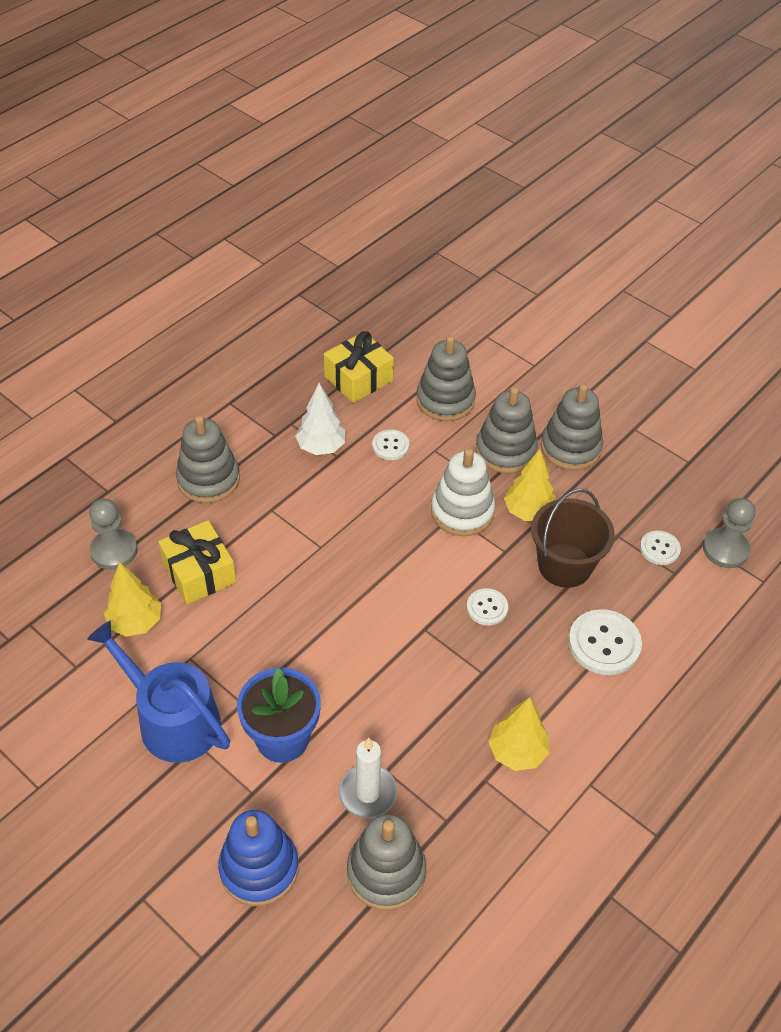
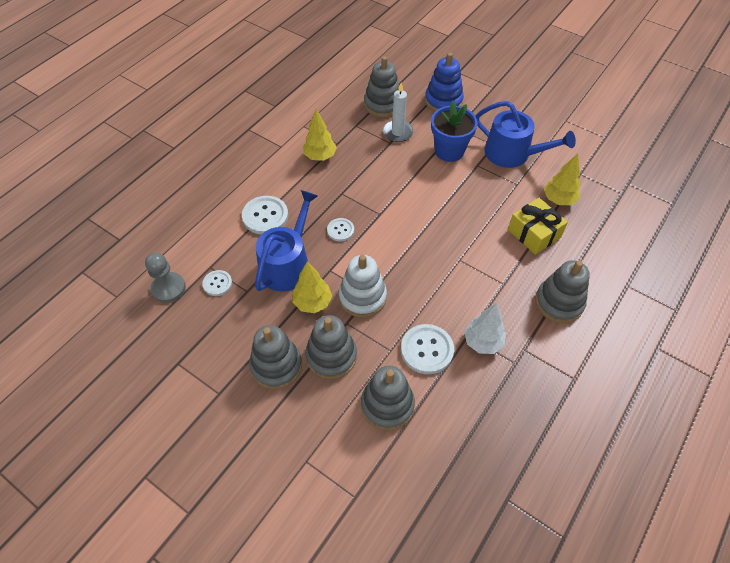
camera: 175 degrees right, 5 degrees up
grey pawn [89,499,138,570] -> none
yellow gift [324,331,394,403] -> none
white button [372,429,410,460] -> white button [401,324,454,374], size x1.70
brown bucket [531,488,615,588] -> blue watering can [255,190,318,292]

